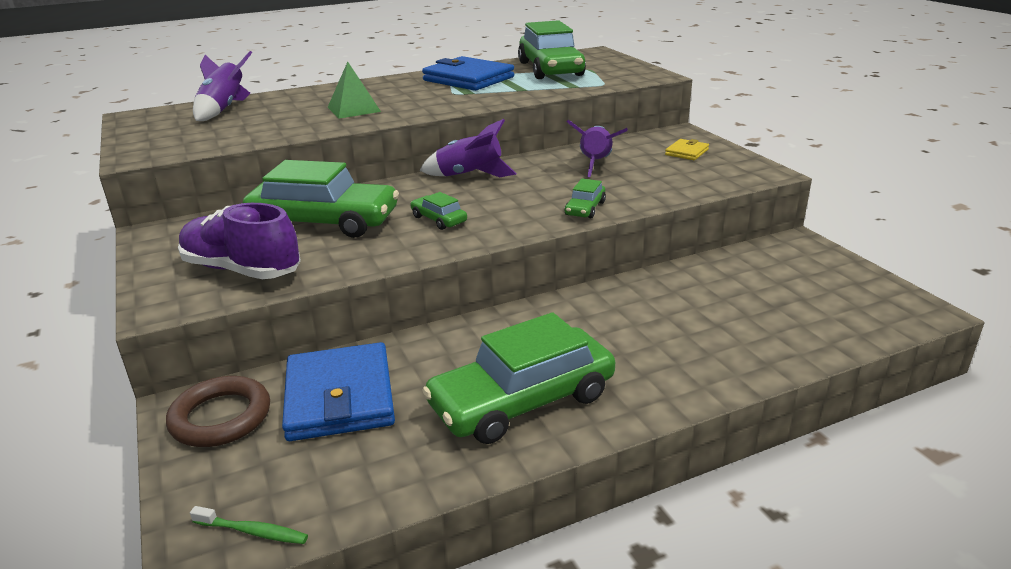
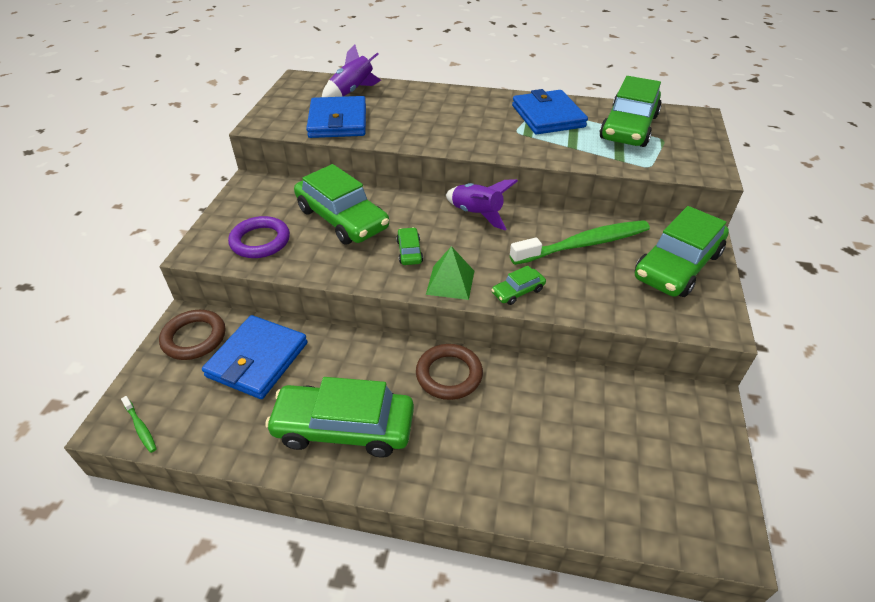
camera: 35 degrees right, 15 degrees up
purple shoe [178,203,301,279] -> purple ring [228,216,290,258]
green pyramid [327,62,381,119] -> green pyramid moved to [426,246,474,300]
purple rocket [567,120,628,177] -> green toothbrush [510,220,650,265]
yellow wallet [665,139,709,160] -> green car [635,206,729,297]
none -> blue wallet [306,96,366,138]
none -> brown ring [416,344,483,400]

